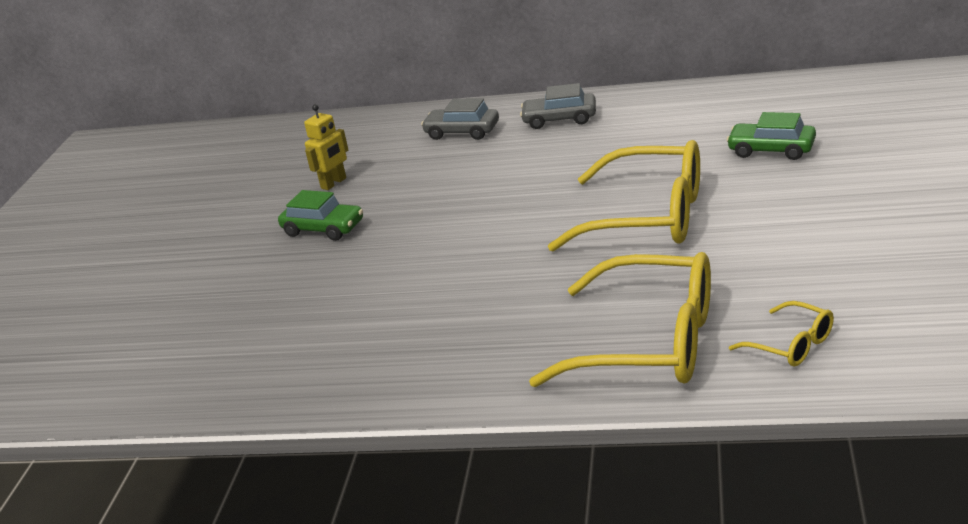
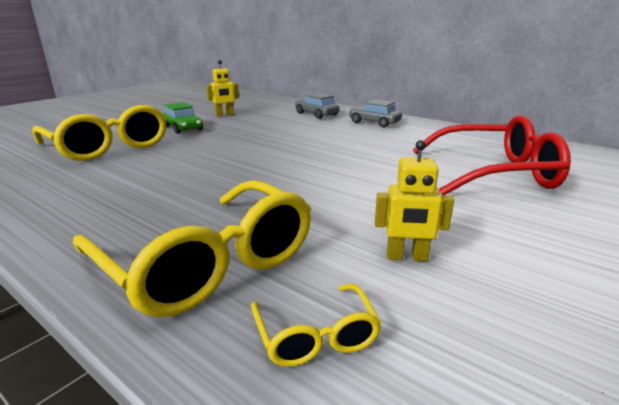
camera: 25 degrees right, 5 degrees down
yellow glasses [548,140,700,252] -> yellow glasses moved to [32,105,166,161]
green car [726,112,816,160] -> red glasses [413,115,571,195]
none -> yellow robot [375,140,454,262]

